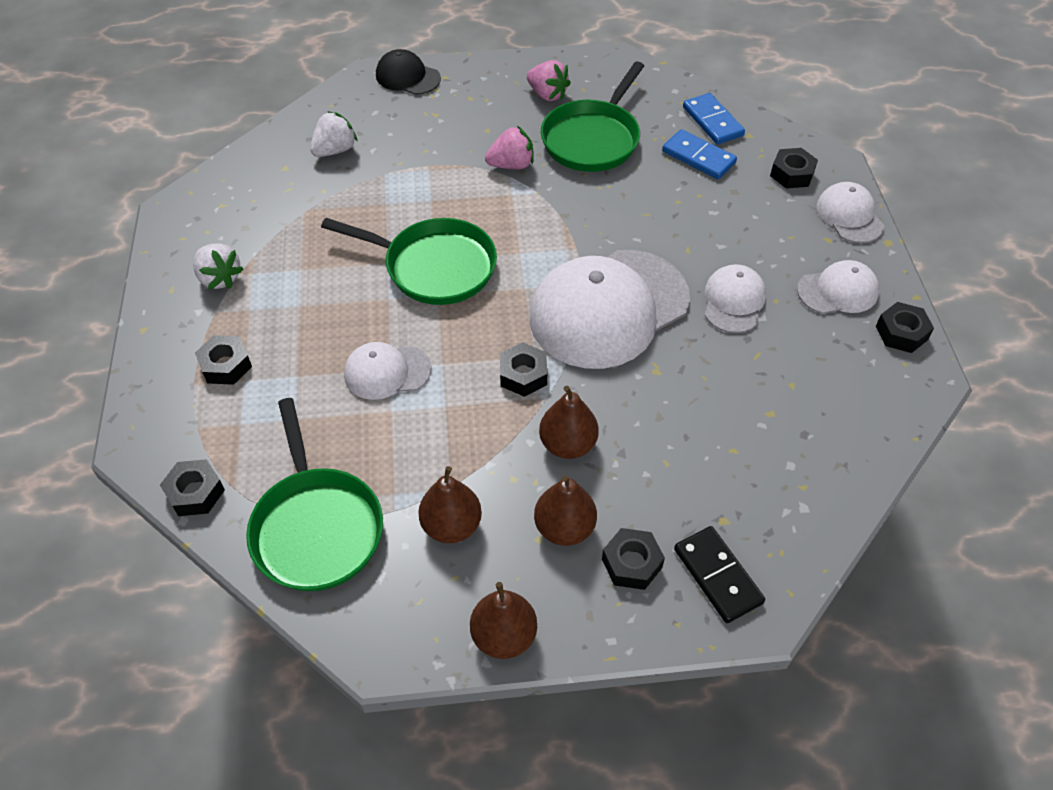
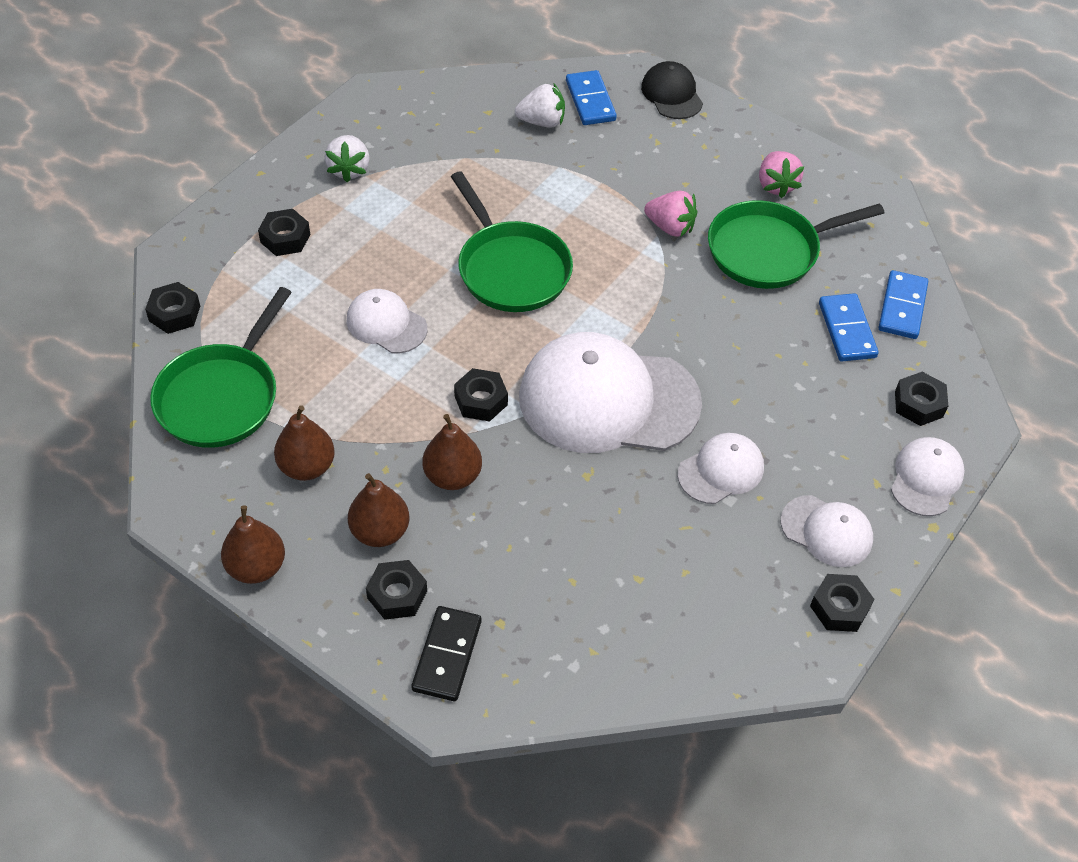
camera: 40 degrees right, 0 degrees up
none -> blue domino [566,70,617,125]

